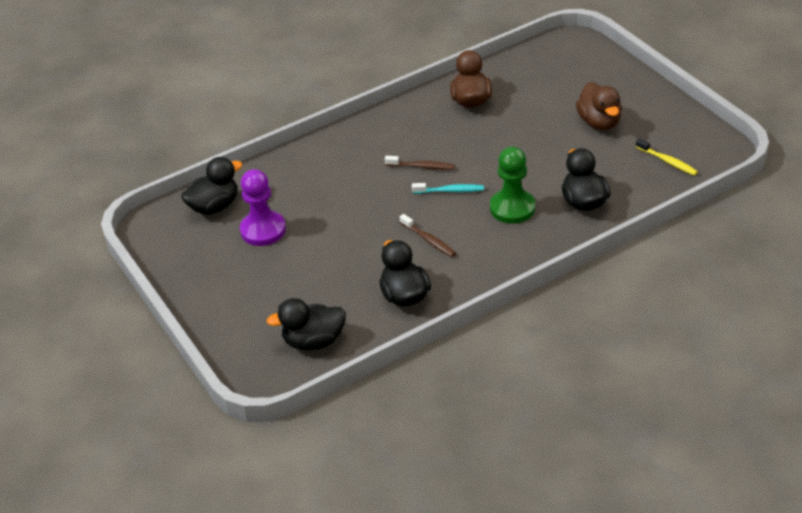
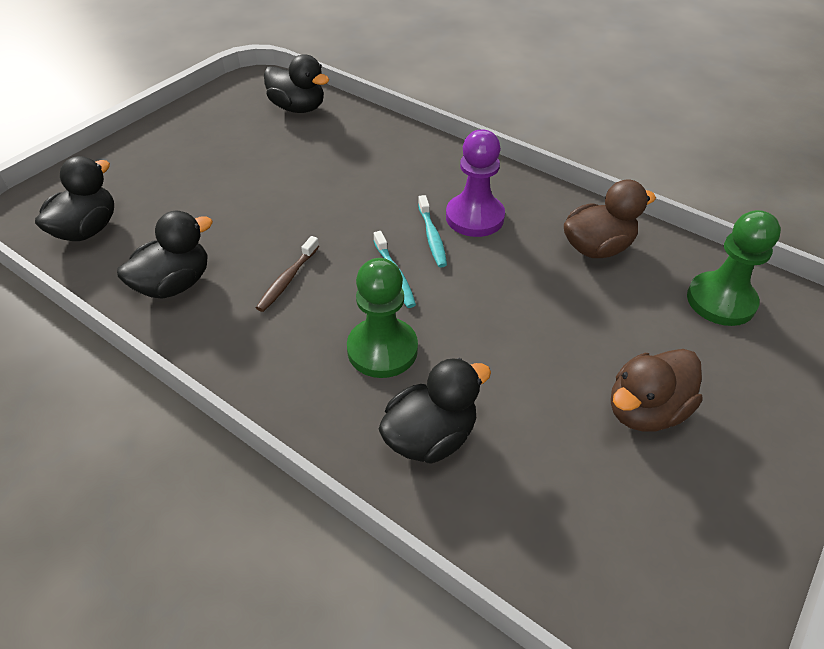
camera: 65 degrees right, 5 degrees up
purple pawn [240,169,286,246] -> purple pawn moved to [446,129,505,237]
black duck [266,298,346,351] -> black duck turned 60 degrees clockwise [35,156,114,241]
brown toothbrush [385,156,455,170] -> turquoise toothbrush [418,195,447,268]
yellow toothbrush [636,138,698,176] -> none
none -> green pawn [687,210,781,326]

